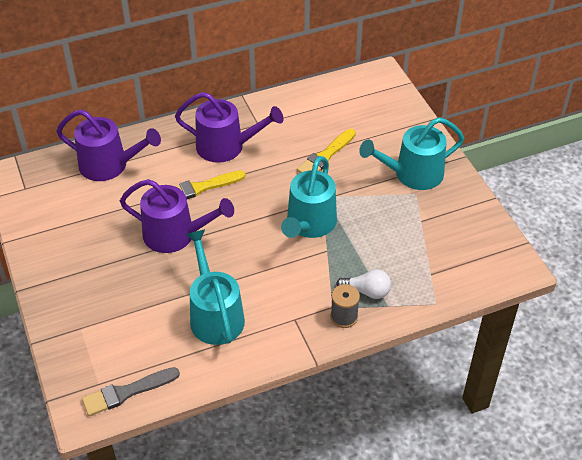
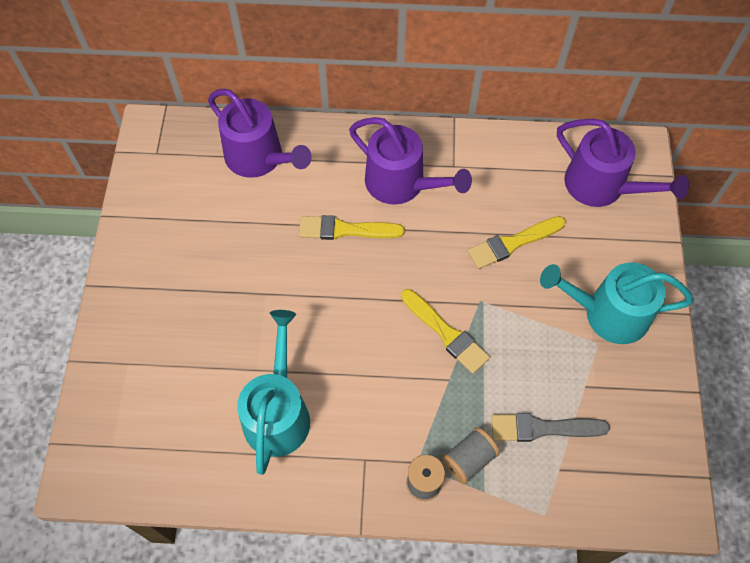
camera: 25 degrees right, 15 degrees up
grey brush [82,367,180,416] -> grey brush moved to [491,413,610,442]
purple watering can [120,179,234,253] -> purple watering can moved to [557,119,689,207]
turquoise watering can [281,156,337,238] -> yellow brush [401,289,490,374]
white light bulb [336,269,391,299] -> grey spool [441,427,500,485]

